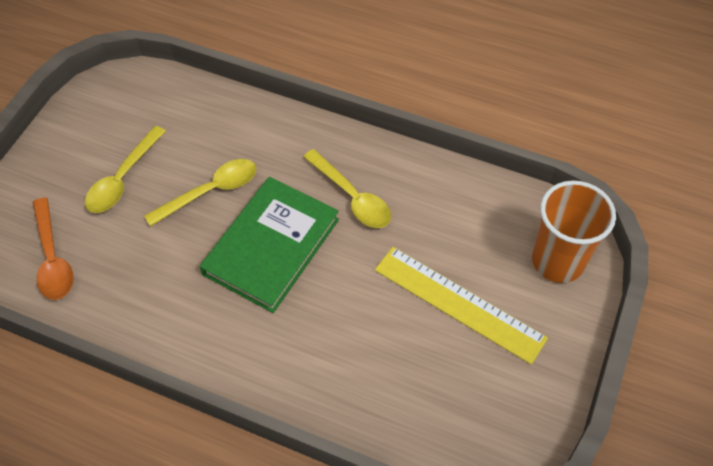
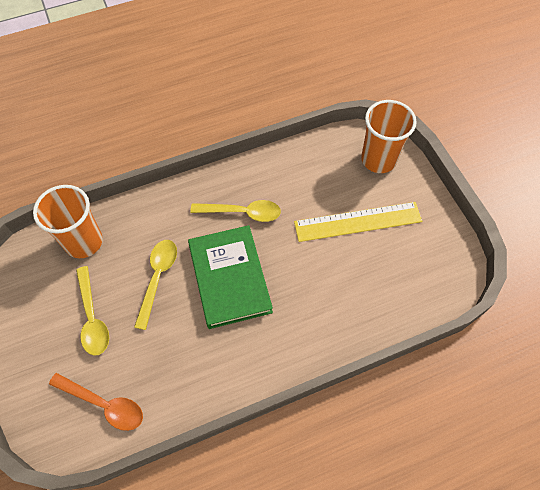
camera: 45 degrees left, 5 degrees up
none -> orange cup [33,185,103,258]

